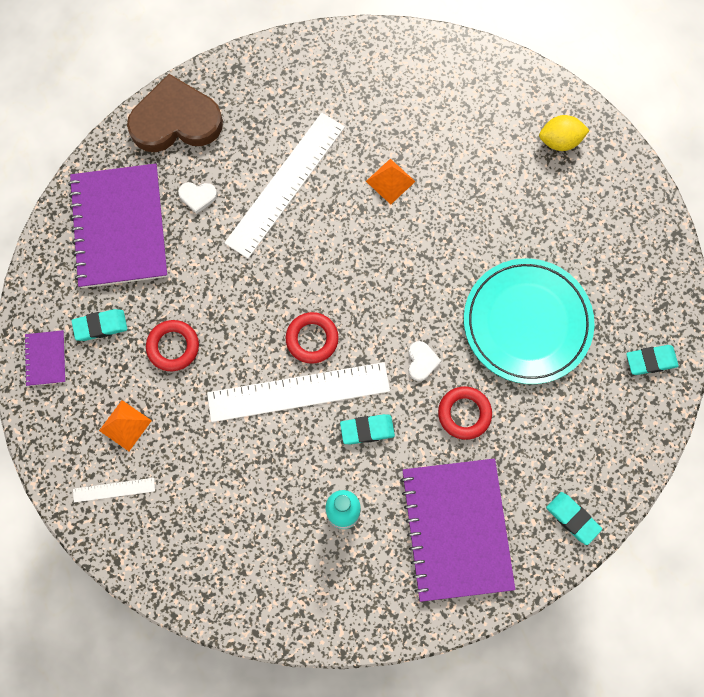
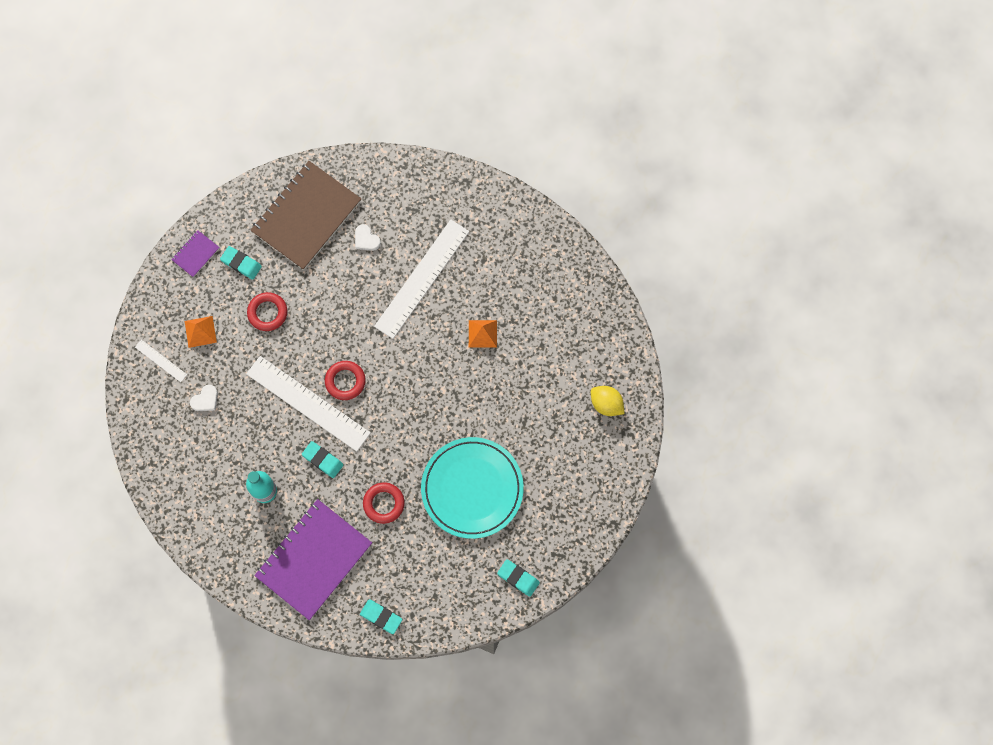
camera: 45 degrees right, 0 degrees up
purple notebook [68,164,168,288] -> brown notebook [250,161,361,270]
brown heart [127,74,223,152] -> none
white ruler [224,113,345,259] -> white ruler turned 45 degrees counterclockwise [374,220,469,339]
white heart [409,341,441,381] -> white heart moved to [190,385,218,411]
turquoise eraser [546,492,602,545] -> turquoise eraser turned 60 degrees counterclockwise [360,599,402,634]

